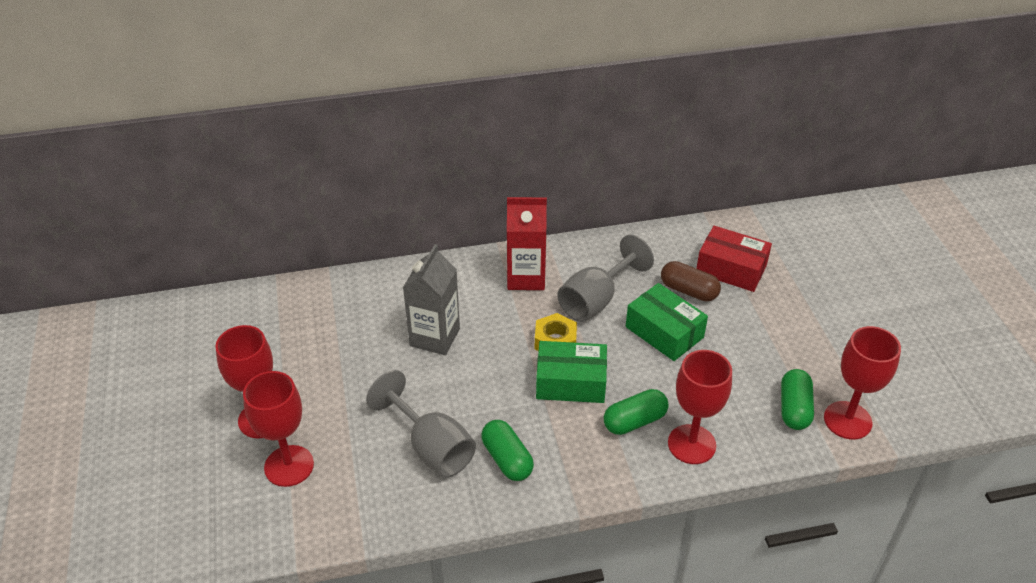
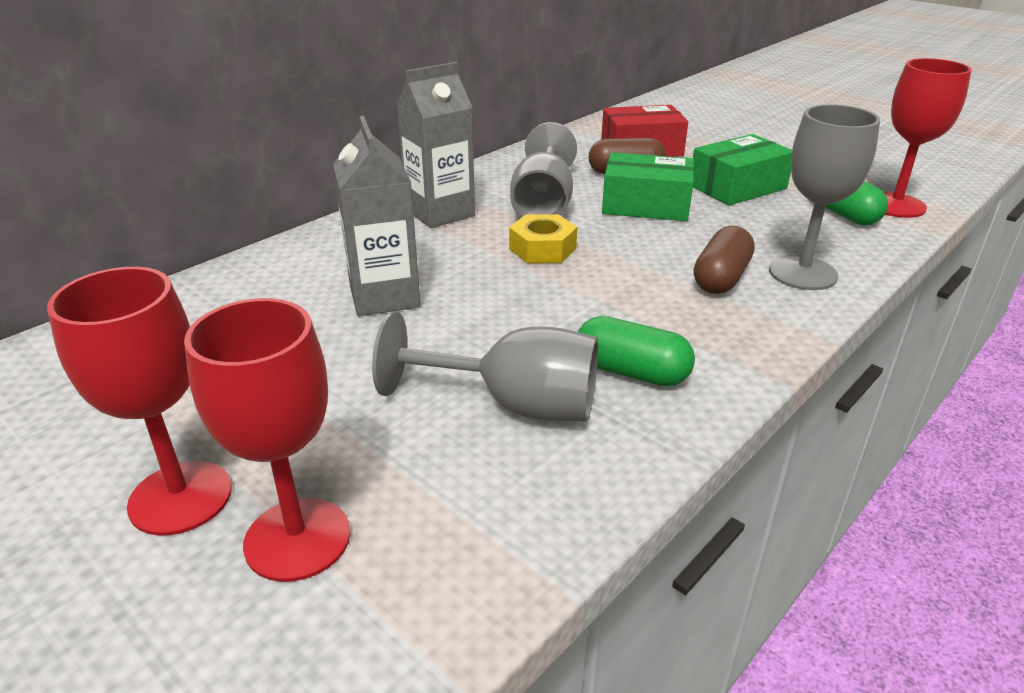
camera: 35 degrees left, 10 degrees down
red carton [507,197,547,290] -> grey carton [397,62,475,228]
green box [536,341,607,403] -> green box moved to [693,134,792,205]
green capsule [604,389,669,435] -> brown capsule [694,226,755,294]
red goblet [668,350,732,464] -> grey goblet [769,104,880,290]

